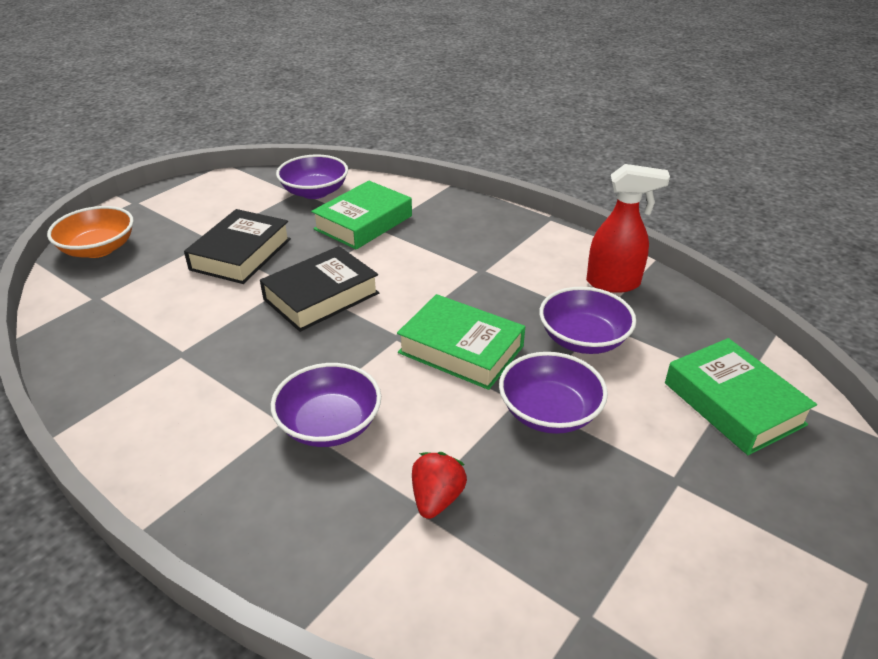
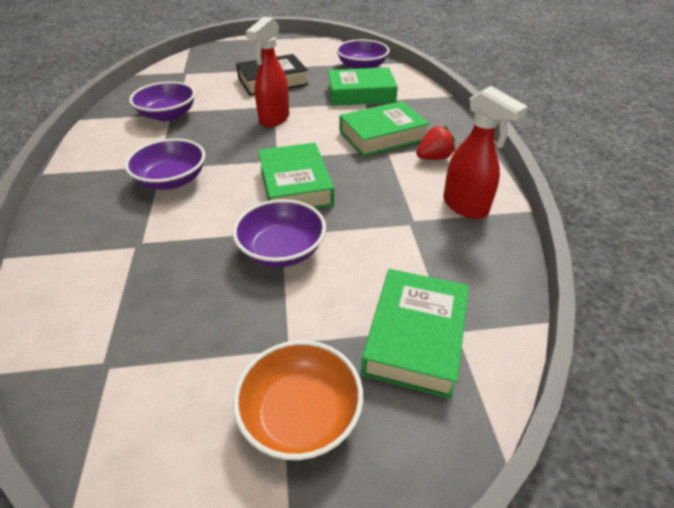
camera: 45 degrees right, 5 degrees up
orange bowl [47,206,134,258] -> orange bowl moved to [233,340,363,460]
black book [260,246,379,332] -> red spray bottle [246,17,289,127]
red strawberry [412,452,467,519] -> red strawberry moved to [416,126,455,160]
purple bowl [539,287,636,354] -> purple bowl moved to [129,81,195,121]
none -> green book [340,101,430,157]

